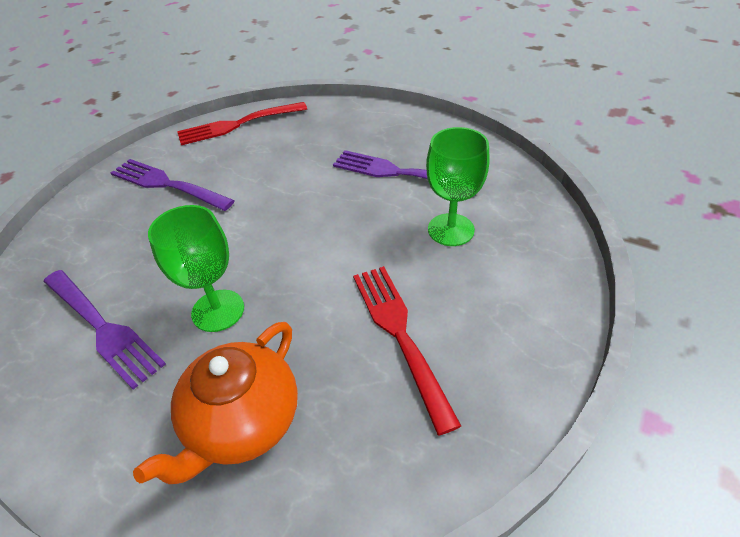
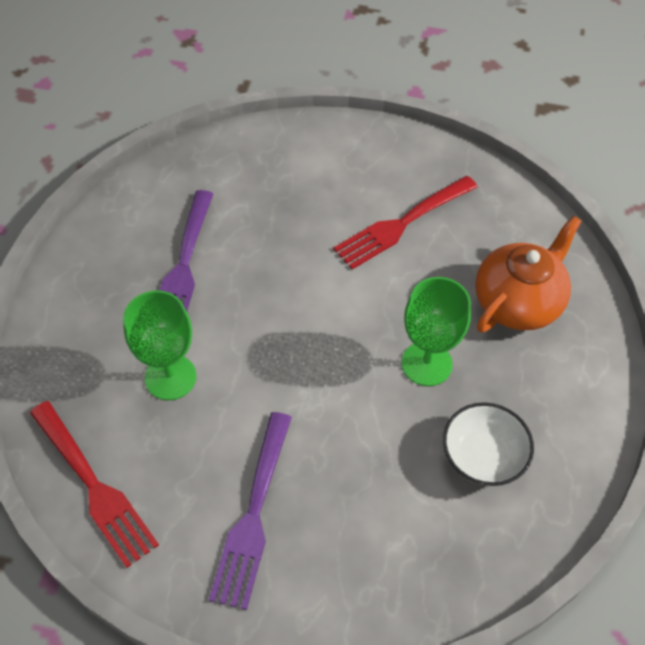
camera: 110 degrees left, 10 degrees up
purple fork [43,270,166,390] -> white bowl [443,402,534,486]
orange teapot [133,322,298,484] -> orange teapot turned 60 degrees counterclockwise [475,215,582,332]
green goblet [426,127,489,246] -> green goblet moved to [123,290,196,400]

